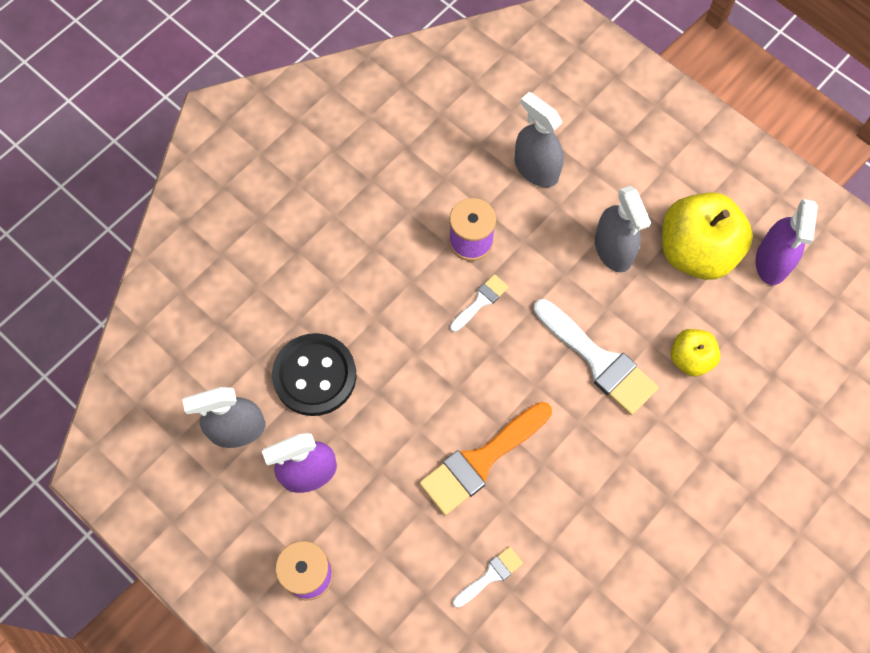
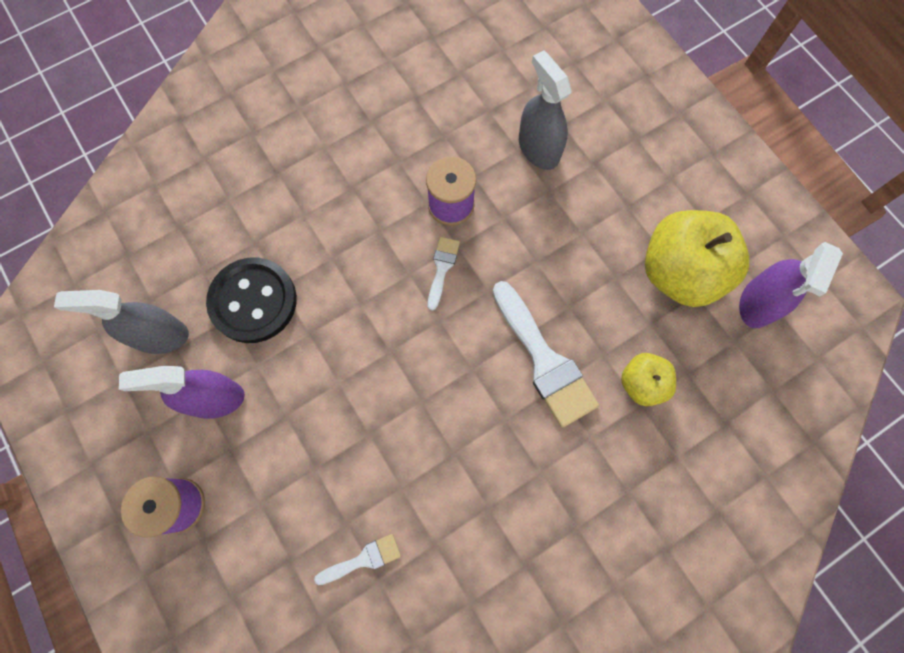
camera: 15 degrees right, 5 degrees up
orange brush [419,402,552,515] -> none
white brush [450,274,509,332] -> white brush turned 45 degrees counterclockwise [428,237,460,310]
grey spray bottle [595,186,651,273] -> none

